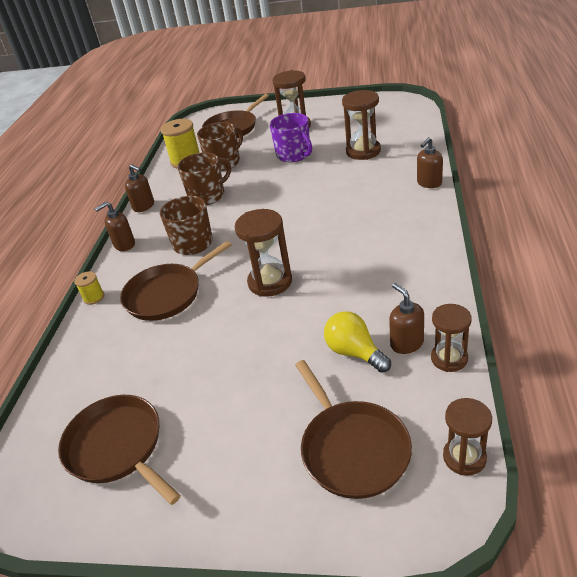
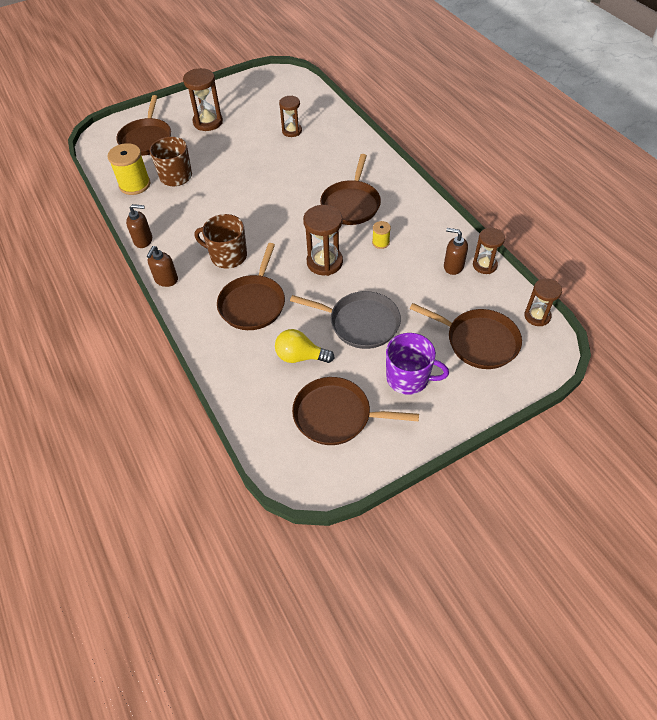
camera: 40 degrees left, 15 degrees up
yellow spool [74,271,104,305] -> yellow spool moved to [372,221,391,249]
brown mug [177,152,231,205] -> none
purple mug [269,113,312,162] -> purple mug moved to [386,333,449,395]
yellow light bulb [324,311,391,373] -> yellow light bulb moved to [275,329,334,363]
brown hourglass [342,90,381,160] -> brown hourglass [279,96,302,137], size x0.66
brown soap dispenser [417,137,443,188] -> none
none -> grey pan [290,291,401,349]
none -> brown pan [320,154,381,225]

